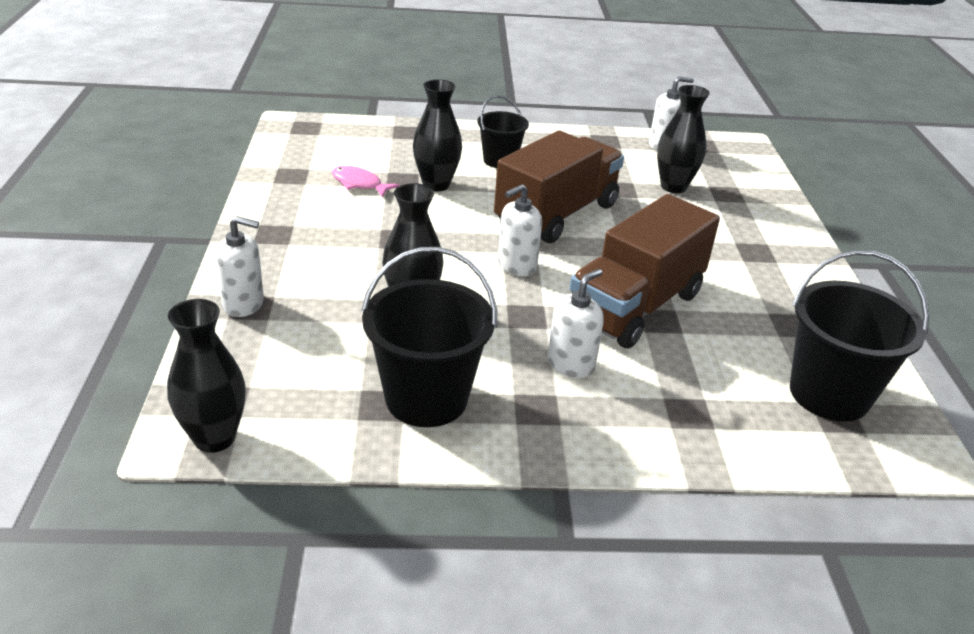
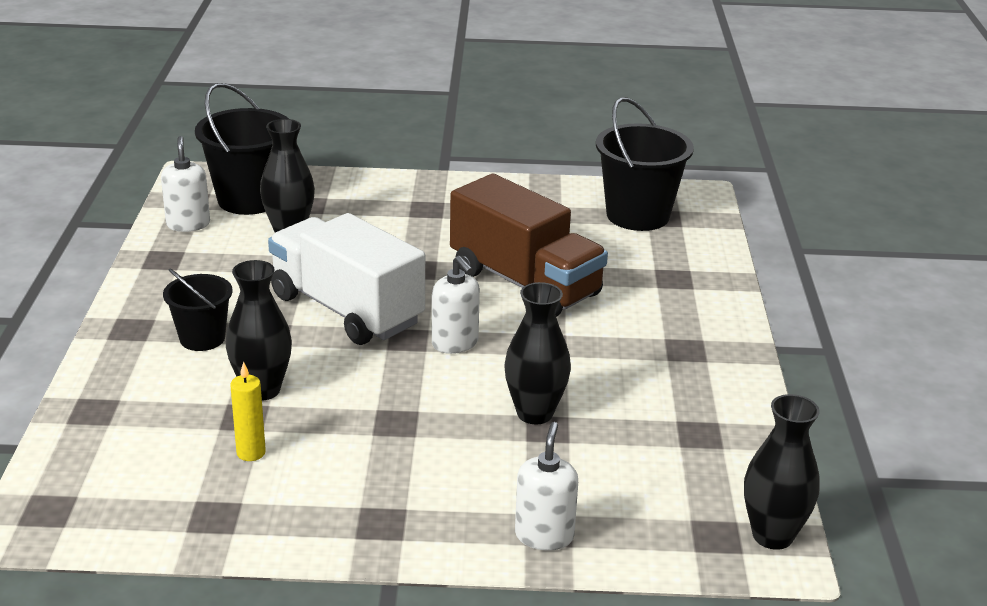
camera: 85 degrees left, 5 degrees down
pink fish [332,166,399,197] -> yellow candle [230,362,266,461]
black bucket [361,247,497,427] -> black bucket moved to [195,83,289,215]
brown truck [494,130,624,243] -> white truck [268,213,425,345]
white soap dispenser [548,269,604,378] -> none

